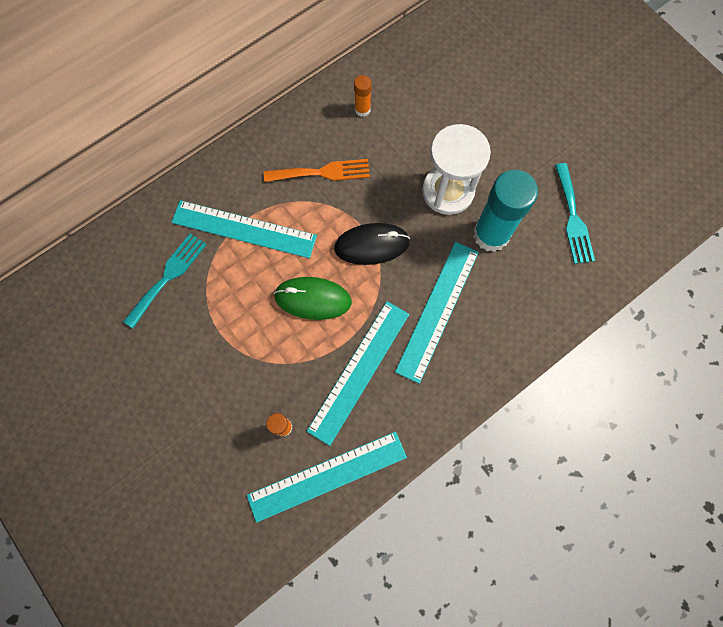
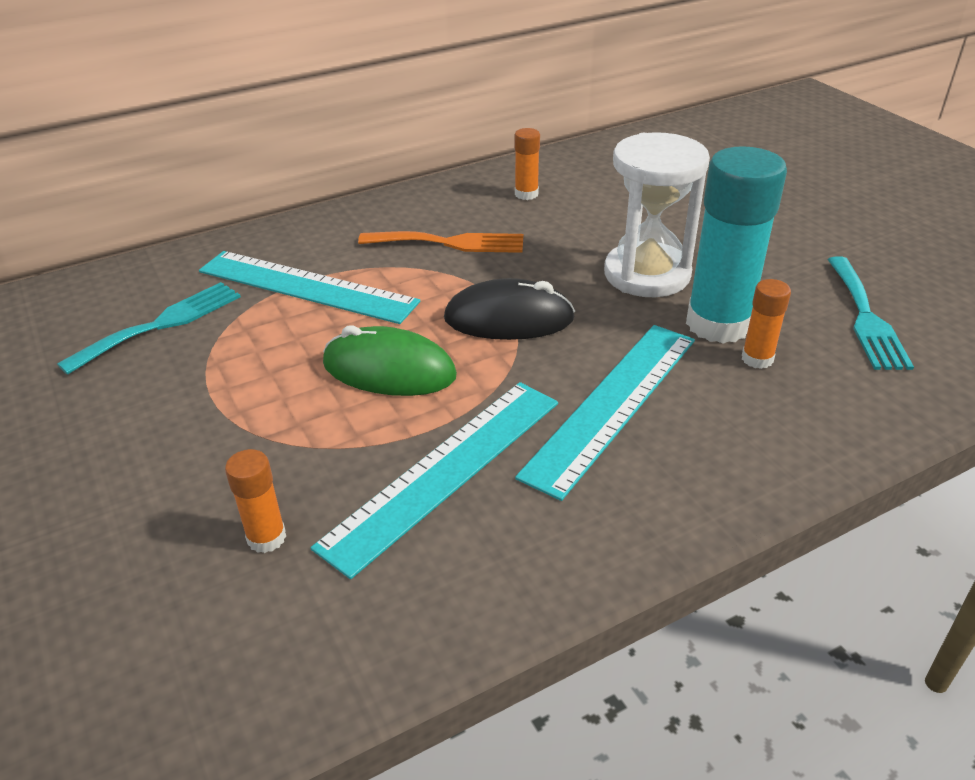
camera: 10 degrees right, 35 degrees down
turquoise ruler [247,431,407,523] -> none
none -> orange glue stick [742,279,791,369]

